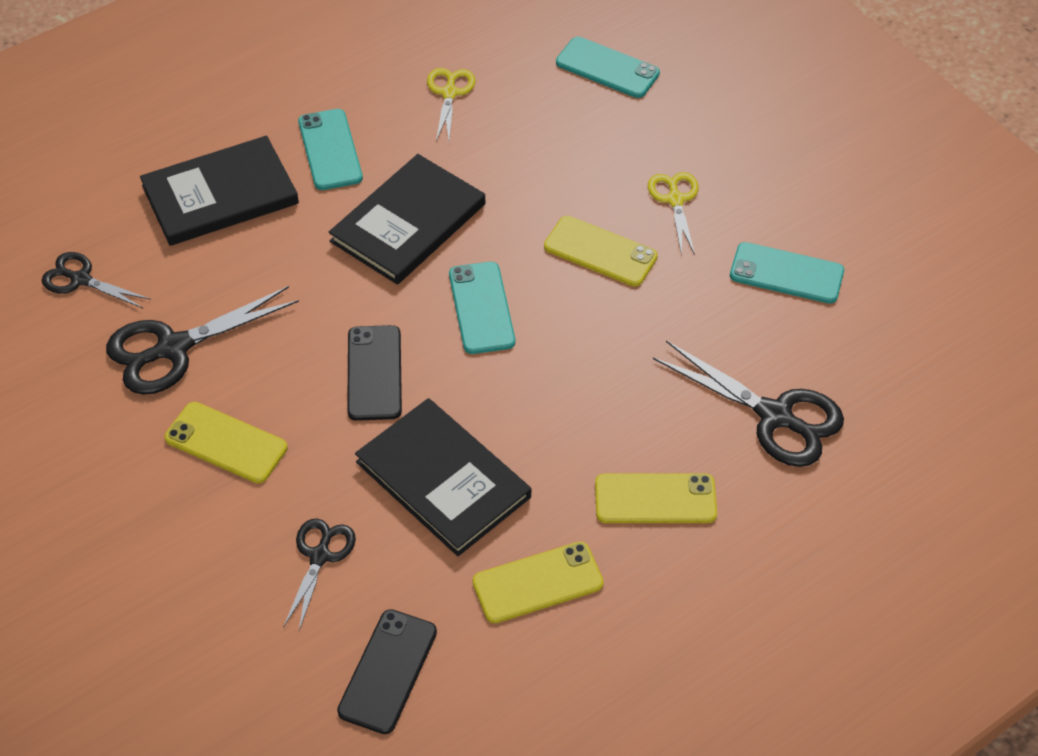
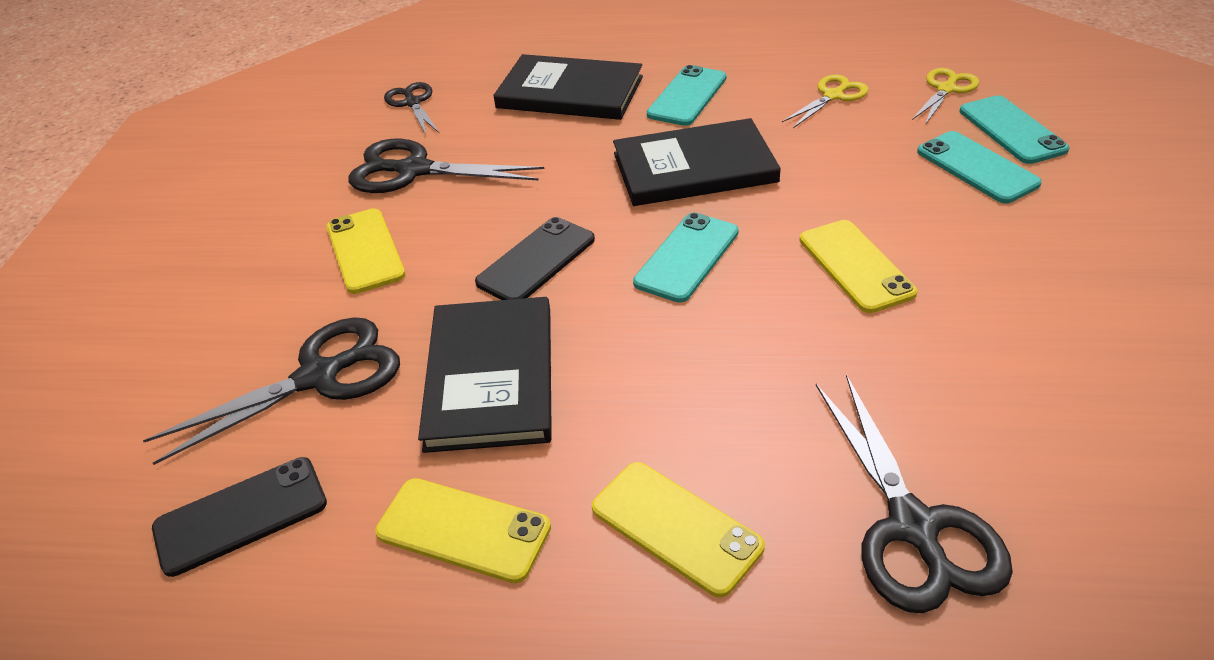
camera: 45 degrees right, 10 degrees down
black scissors [283,519,356,631] -> black scissors [143,317,400,465], size x1.68
yellow scissors [648,172,699,255] -> yellow scissors moved to [912,68,979,125]
turquoise phone [730,242,844,304] -> turquoise phone moved to [917,131,1042,203]

